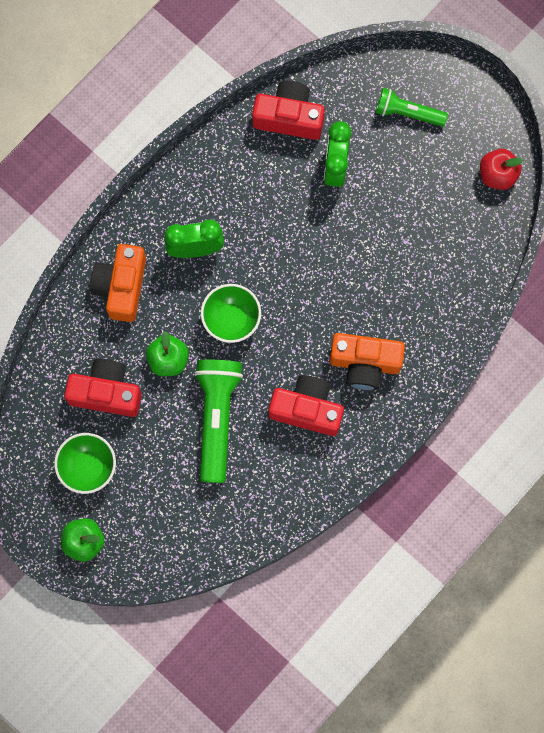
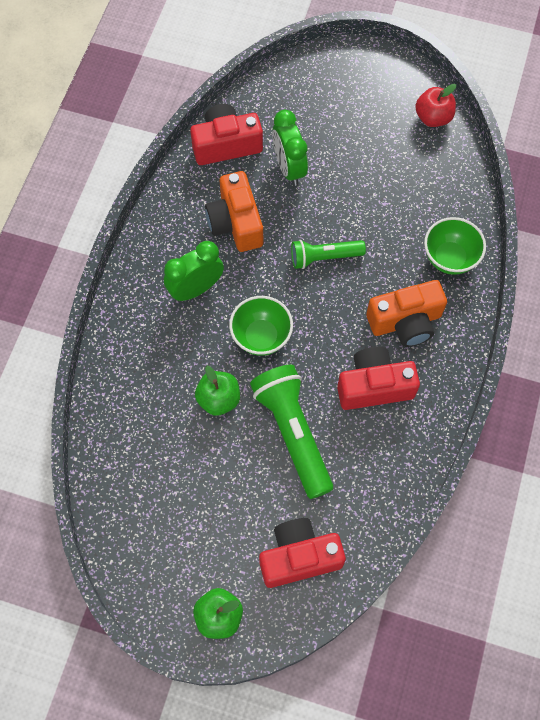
camera: 25 degrees left, 10 degrees down
green bowl [54,433,116,494] -> green bowl moved to [424,217,486,275]
red camera [64,359,142,417] -> red camera moved to [259,518,346,588]
orange camera [90,244,146,322] -> orange camera moved to [205,171,263,252]
green flashlight [376,88,448,127] -> green flashlight moved to [291,240,366,269]

